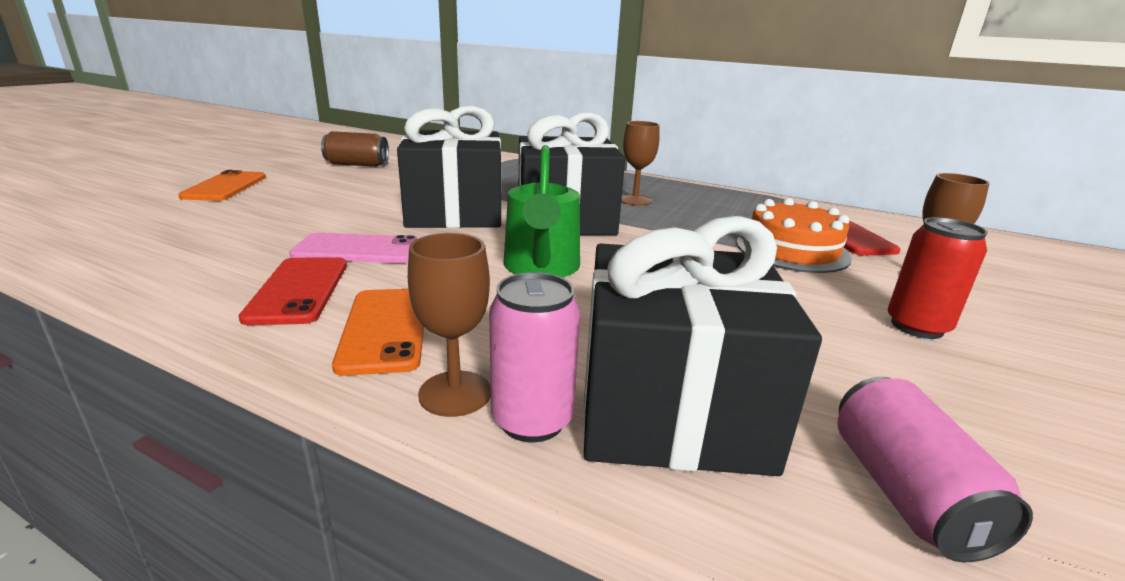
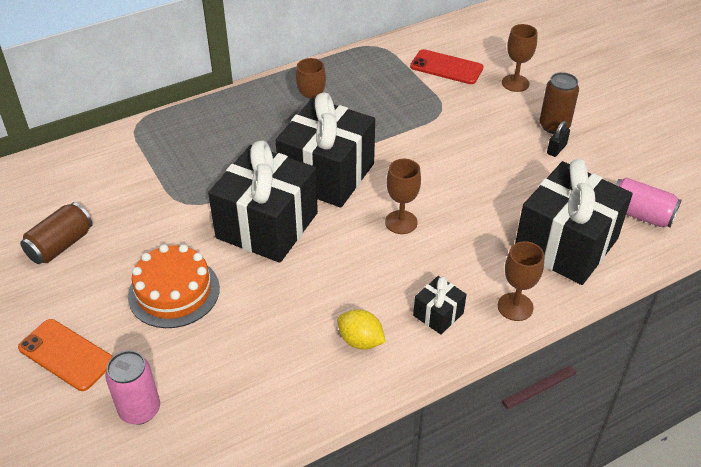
camera: 55 degrees left, 20 degrees up
red phone [238,257,347,325] -> yellow lemon [337,309,386,350]
pink phone [289,233,418,263] -> none
orange phone [332,289,424,376] -> black gift [413,276,467,335]
pink can [489,272,580,442] -> pink can moved to [105,350,160,425]
green watering can [504,145,580,277] -> brown goblet [385,159,421,234]
orange cake [737,198,852,273] -> orange cake moved to [128,244,220,328]
red can [888,217,988,339] -> brown can [539,72,579,134]
none -> black padlock [547,121,570,157]

